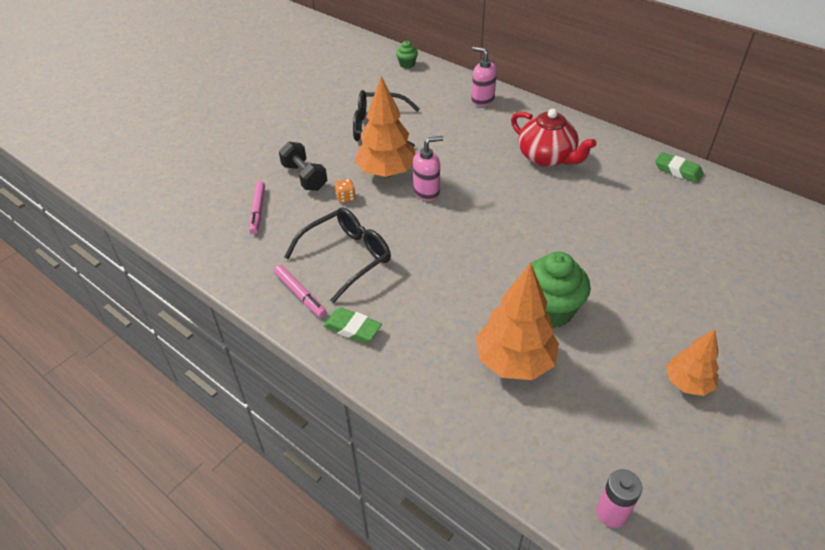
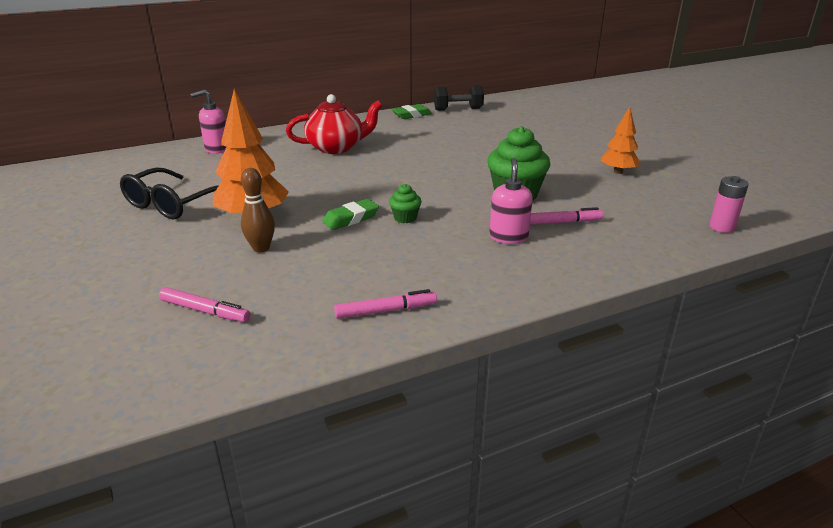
camera: 65 degrees left, 15 degrees down
black dumbbell [279,142,327,191] -> black dumbbell moved to [434,85,484,111]
black glasses [285,207,391,303] -> none
green eraser [323,307,382,343] -> green eraser moved to [322,199,379,230]
orange dice [335,179,356,203] -> brown bowling pin [241,168,275,253]
green cupcake [396,41,418,69] -> green cupcake moved to [389,184,421,223]
pink soap dispenser [413,136,444,201] -> pink soap dispenser moved to [489,158,533,244]
orange tree [476,262,559,380] -> pink marker [530,207,604,225]

